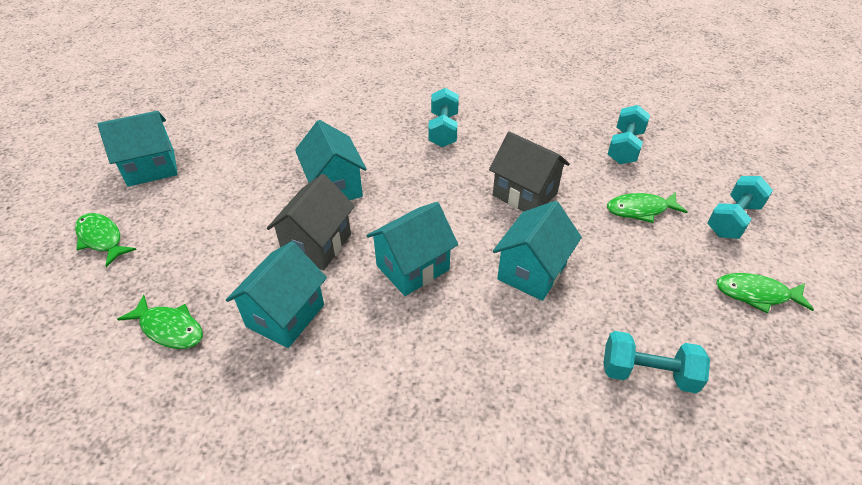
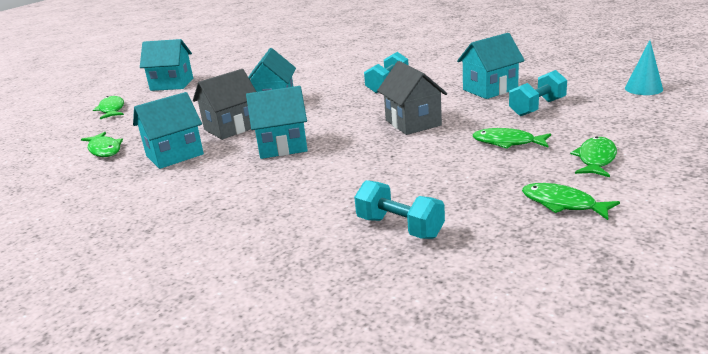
camera: 30 degrees right, 20 degrees down
turquoise house [493,201,582,301] -> turquoise house moved to [457,33,525,99]
turquoise dumbbell [707,176,773,239] -> green fish [570,136,617,177]
none -> turquoise cone [625,40,663,95]

